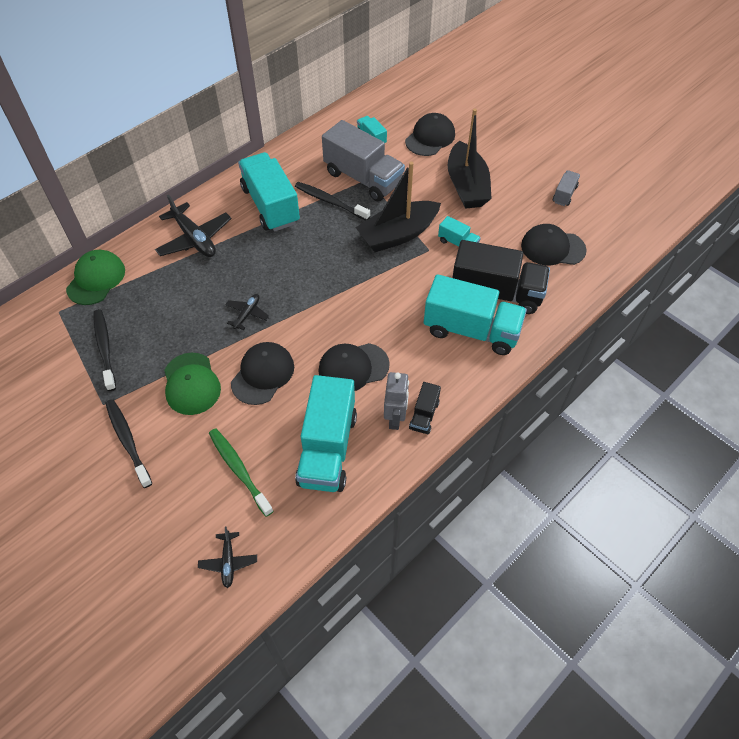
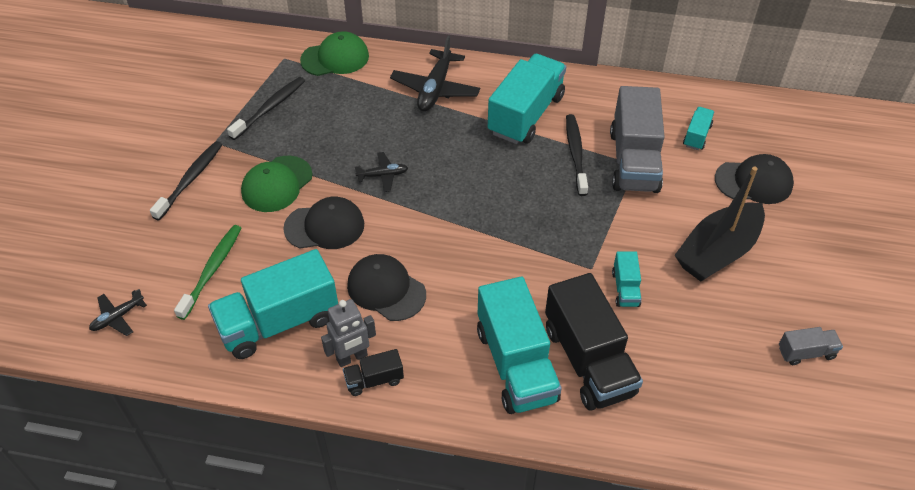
camera: 55 degrees right, 5 degrees down
black boat [355,162,441,252] -> none
black cap [521,224,587,265] -> none

